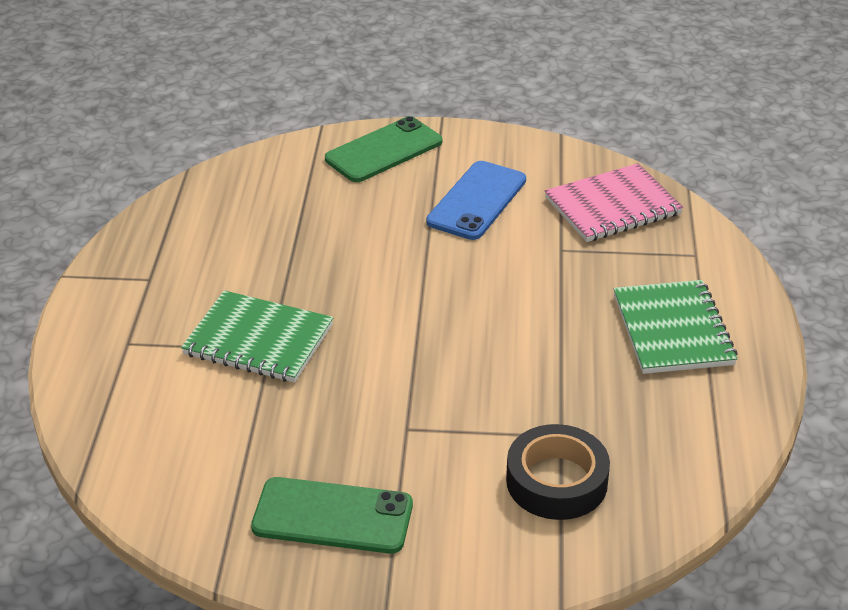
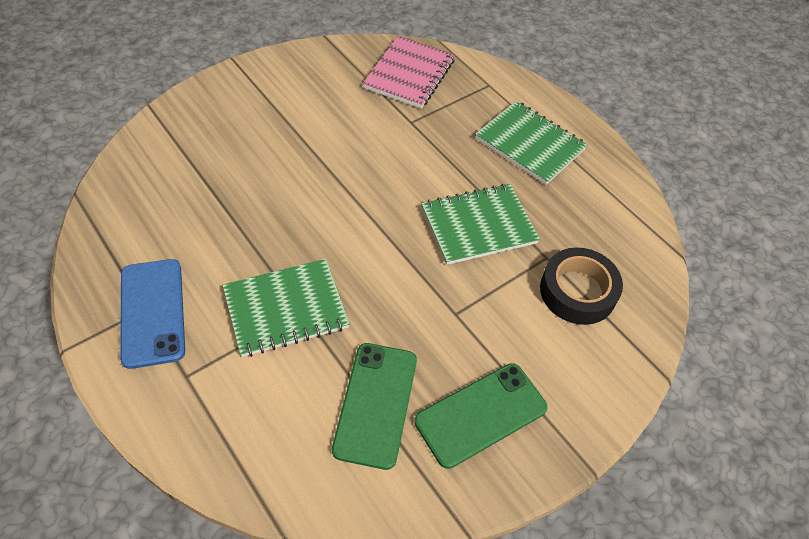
camera: 45 degrees left, 15 degrees up
green phone [325,116,442,182] -> green phone moved to [332,343,417,470]
blue phone [426,161,526,240] -> blue phone moved to [120,259,185,369]
none -> green notebook [421,184,540,265]

